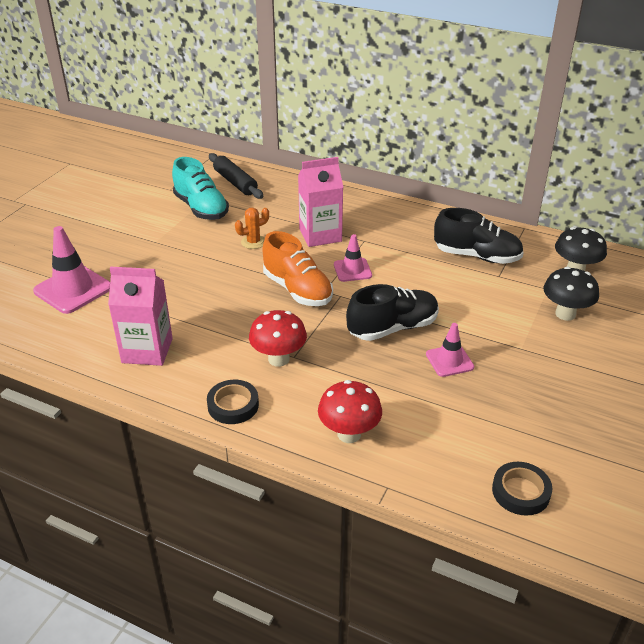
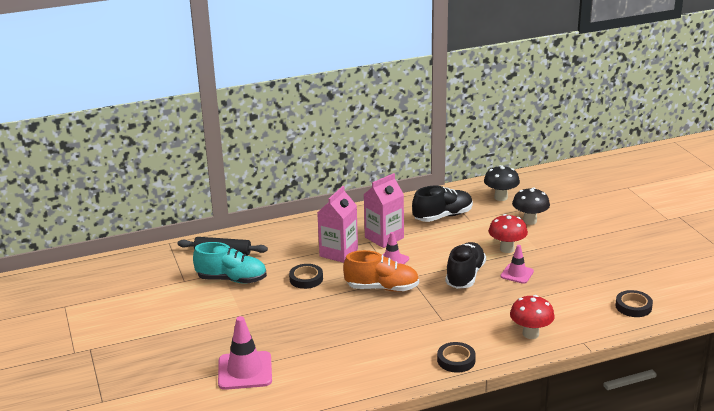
camera: 45 degrees left, 10 degrees down
pink carton [108,267,173,366] -> pink carton moved to [364,173,404,248]
orange cactus [235,208,269,249] -> black tape [289,264,323,289]
red mushroom [249,310,307,367] -> red mushroom moved to [489,214,528,253]

